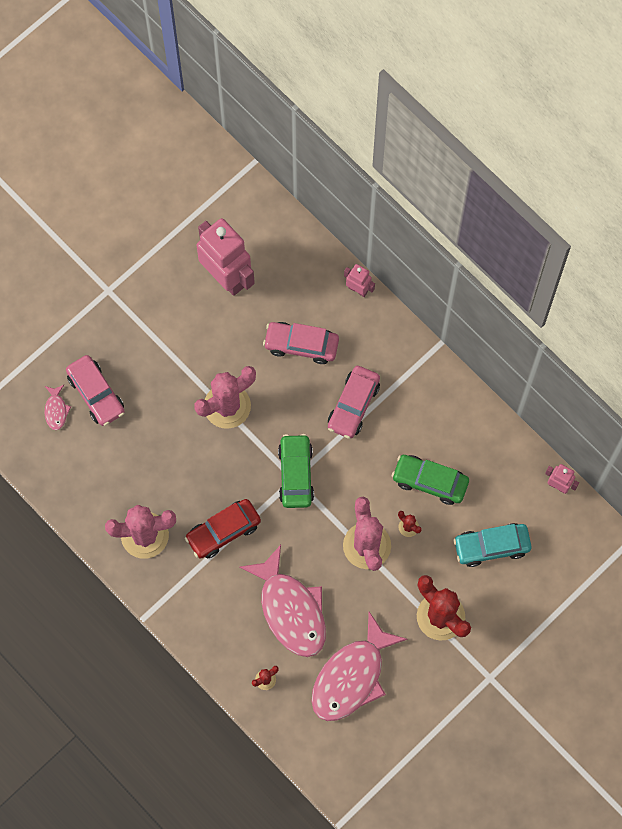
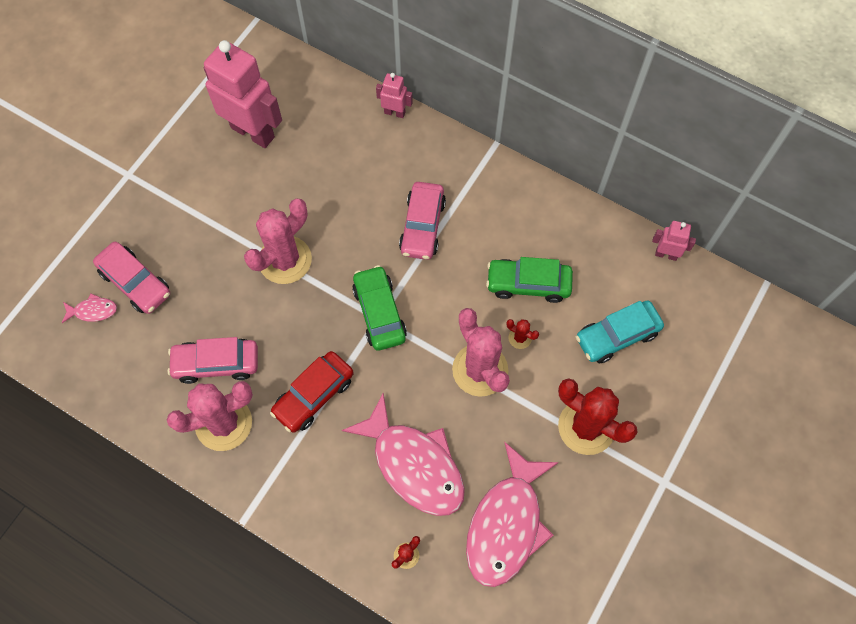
camera: 15 degrees left, 5 degrees down
pink fish [45,385,71,430] -> pink fish turned 75 degrees counterclockwise [62,293,117,323]
pink car [263,322,339,364] -> pink car moved to [168,337,258,384]

